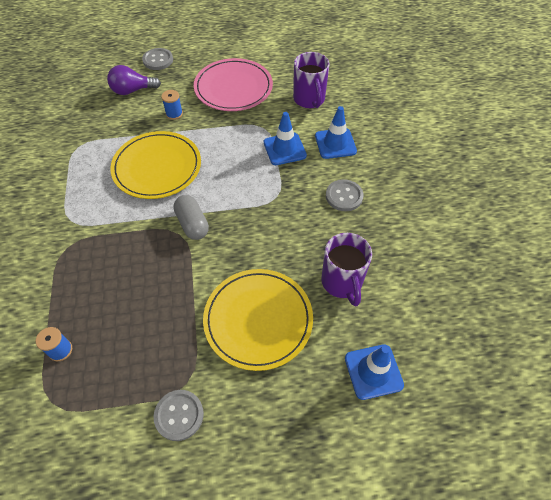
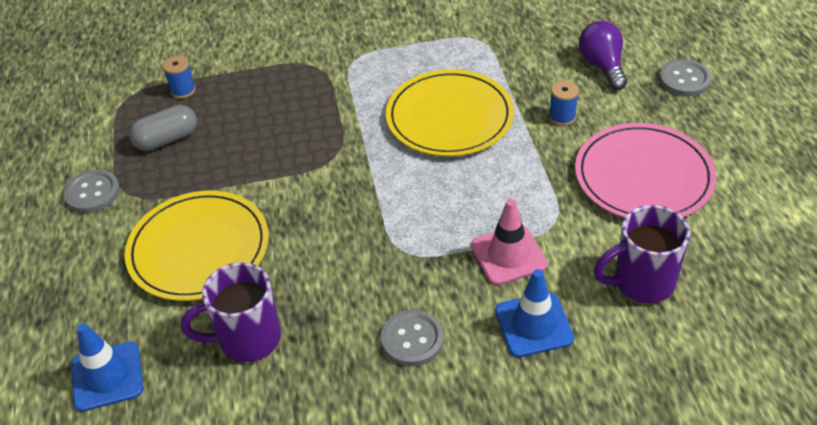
camera: 90 degrees right, 10 degrees down
grey capsule [173,195,209,240] -> grey capsule moved to [129,105,197,151]
blue traffic cone [264,112,307,165] -> pink traffic cone [471,199,548,285]

